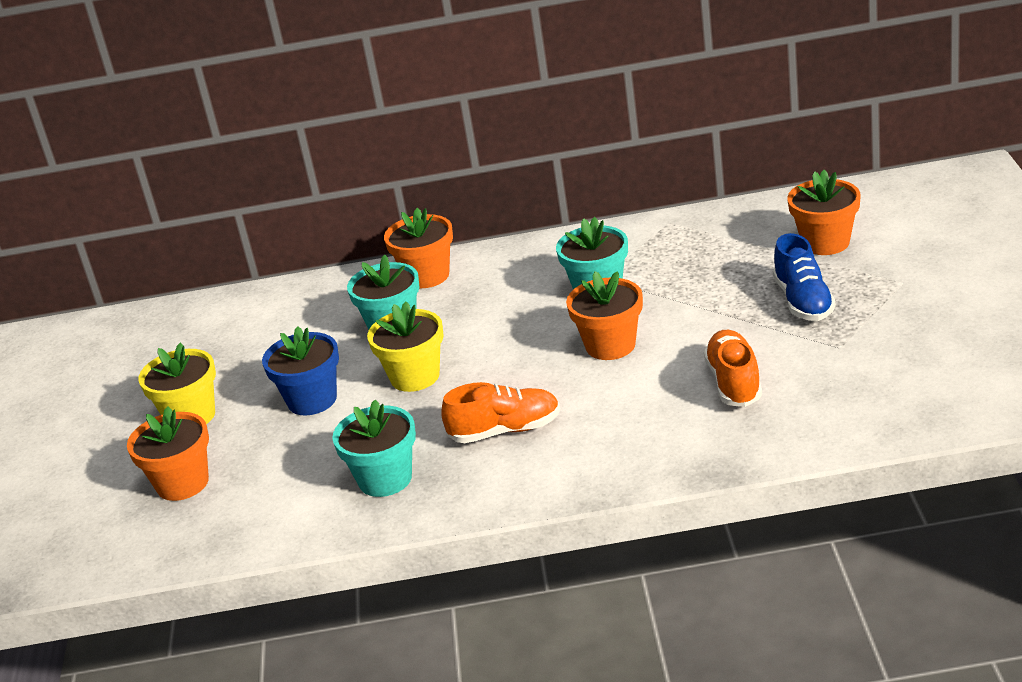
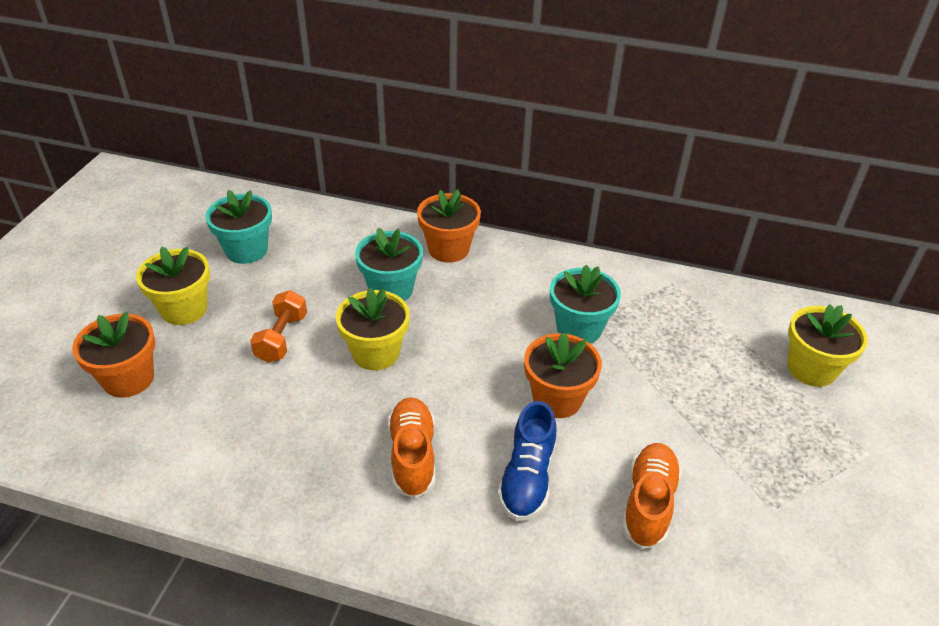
camera: 15 degrees right, 10 degrees up
blue flower pot [262,326,339,415] -> orange dumbbell [250,290,307,363]
turquoise flower pot [332,400,416,497] -> turquoise flower pot moved to [205,190,272,264]
orange shoe [441,382,560,443] -> orange shoe turned 105 degrees counterclockwise [388,397,435,499]
blue shoe [773,233,836,321] -> blue shoe moved to [498,401,556,521]
orange flower pot [787,170,861,255] -> yellow flower pot [787,304,868,387]

